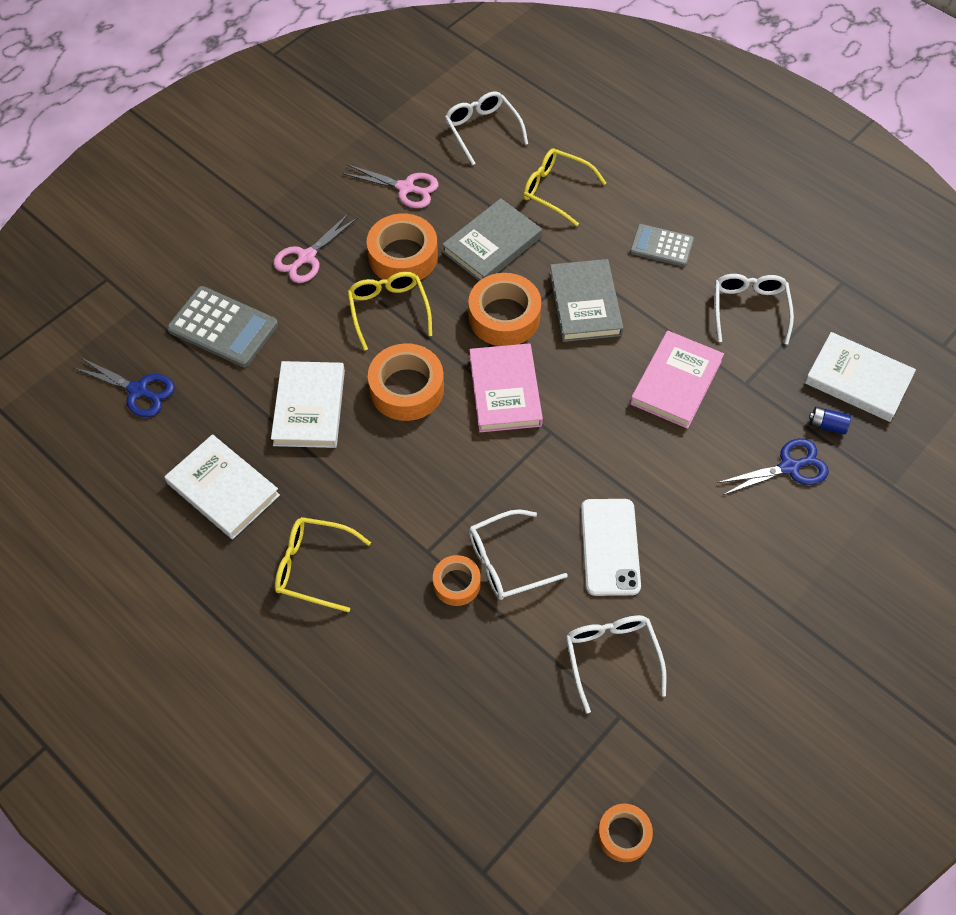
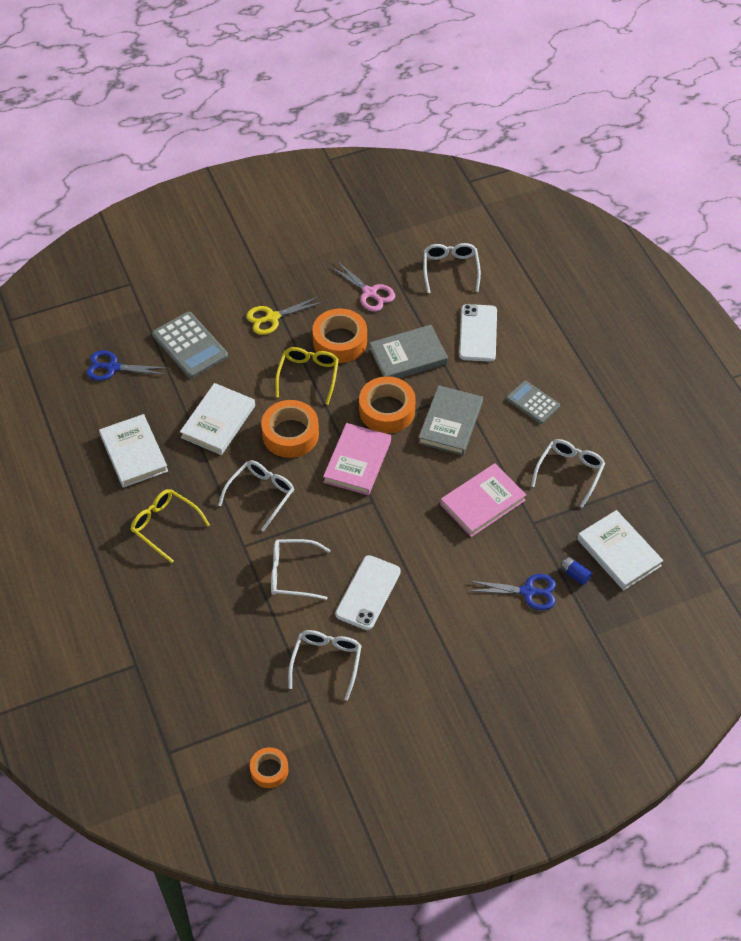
camera: 25 degrees right, 5 degrees down
blue scissors [74,357,175,417] -> blue scissors turned 135 degrees clockwise [86,351,168,381]
pink scissors [273,212,358,283] -> yellow scissors [246,296,323,335]
orange tape [433,555,481,606] -> none
yellow glasses [523,149,606,226] -> white phone [459,304,497,362]
none -> white glasses [218,460,294,532]

